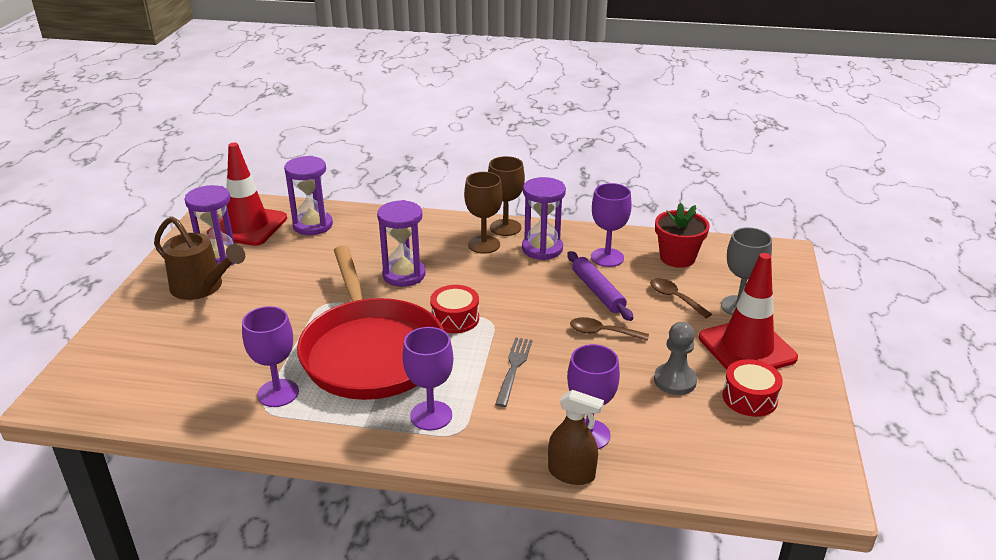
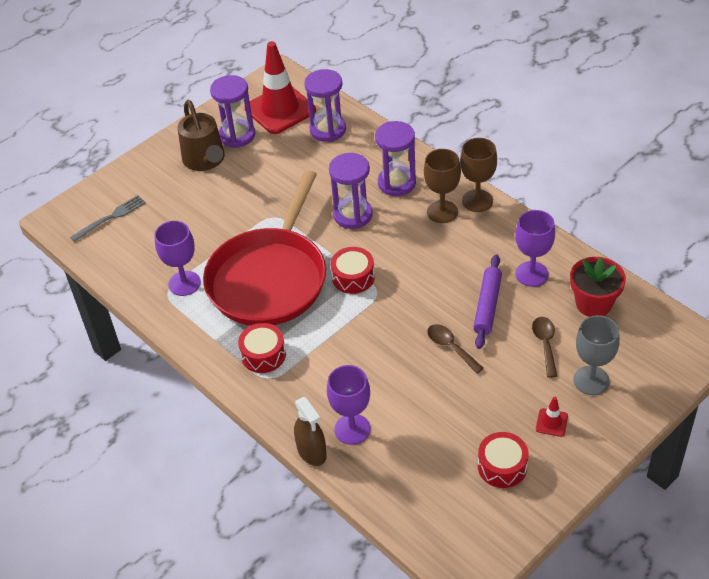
camera: 40 degrees right, 15 degrees up
purple goblet [403,327,453,431] -> red drum [238,323,286,373]
grey fork [495,337,532,407] -> grey fork moved to [70,195,146,242]
purple hourglass [522,177,566,260] -> purple hourglass moved to [375,121,416,196]
grey pawn [654,322,697,395] -> none
red traffic cone [699,253,798,370] -> red traffic cone [536,397,568,437], size x0.40

